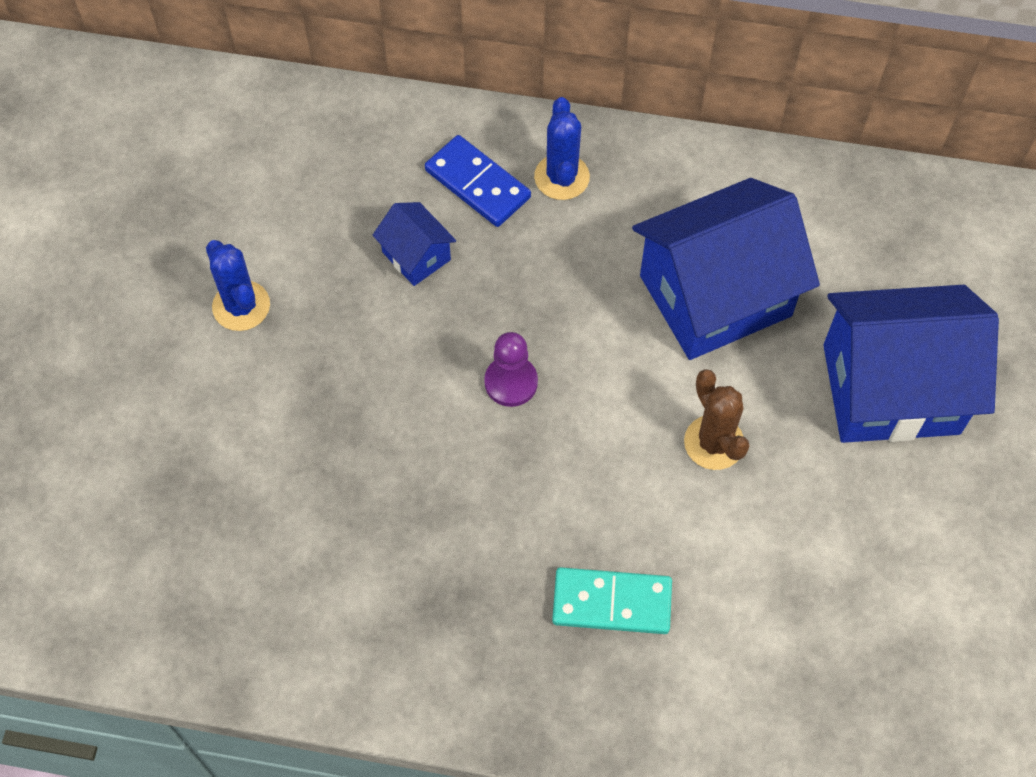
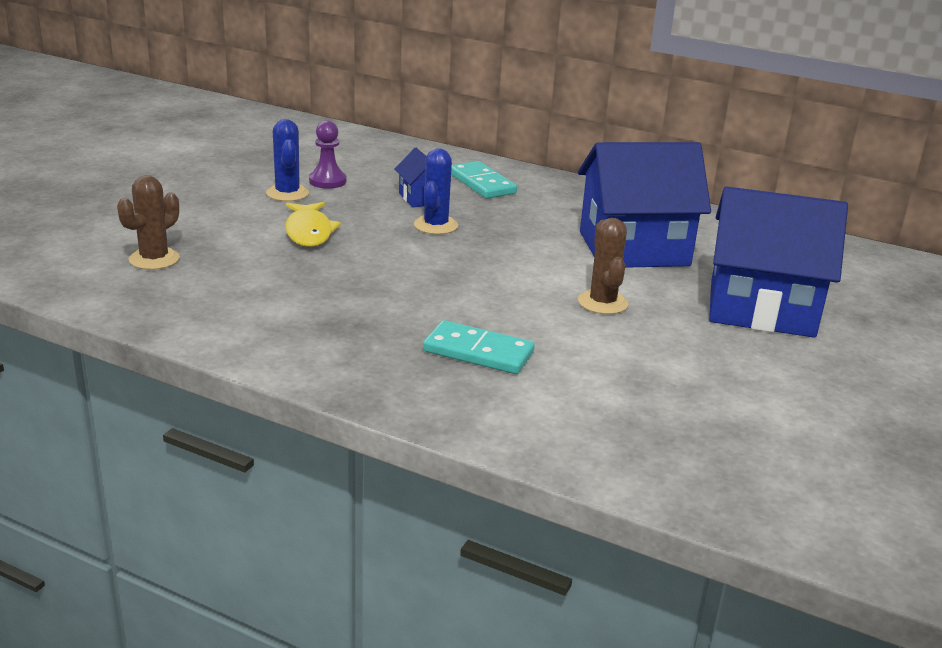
camera: 15 degrees right, 35 degrees down
blue domino [425,135,531,227] -> turquoise domino [451,161,517,199]
purple pawn [484,332,538,407] -> purple pawn moved to [309,121,346,189]
blue cactus [534,97,590,200] -> blue cactus moved to [414,148,458,234]
none -> brown cactus [117,175,180,270]
none -> yellow fish [285,202,341,247]

